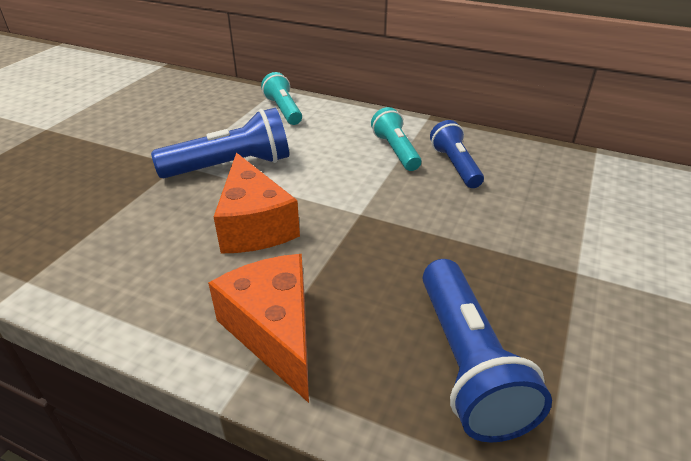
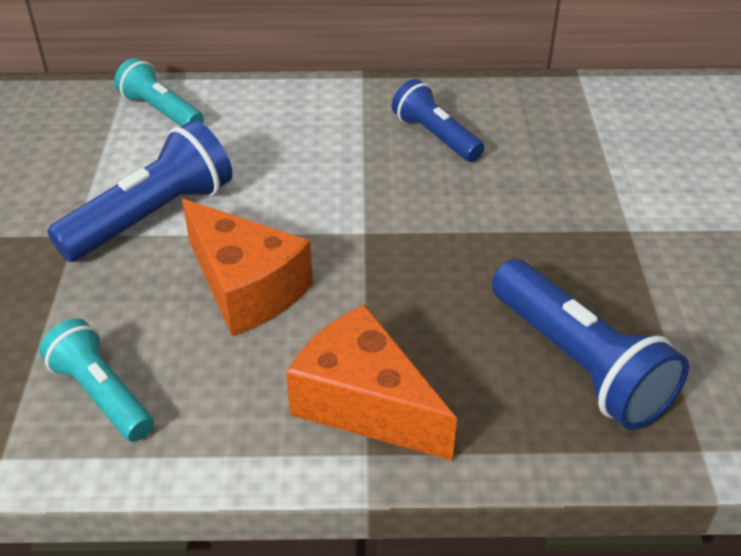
camera: 25 degrees left, 5 degrees up
turquoise flashlight [371,107,421,171] -> turquoise flashlight moved to [39,318,154,442]

